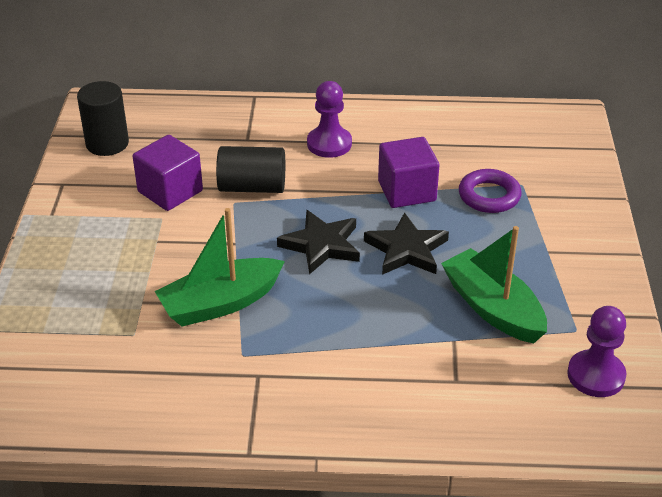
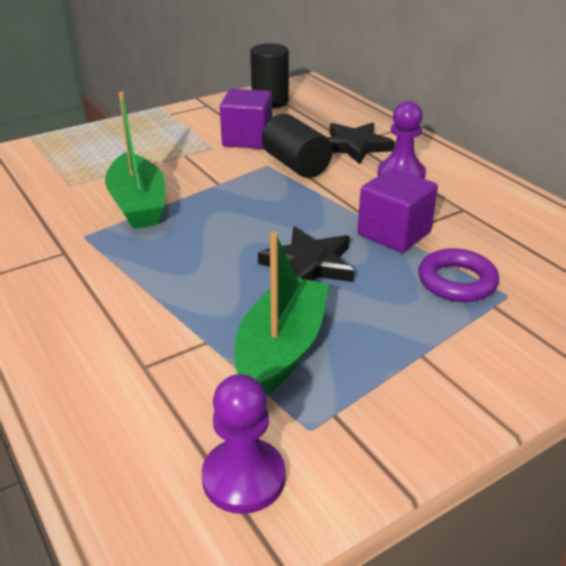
camera: 55 degrees right, 5 degrees down
green boat [155,208,285,327] -> green boat turned 135 degrees counterclockwise [105,91,165,229]
black star [277,210,360,274] -> black star moved to [328,123,395,164]

